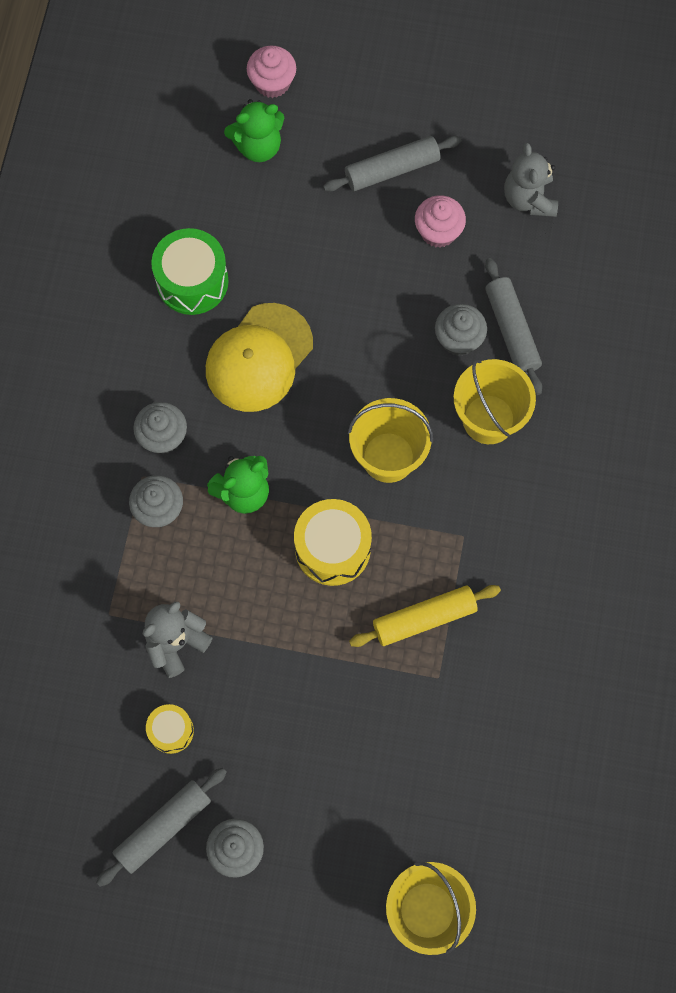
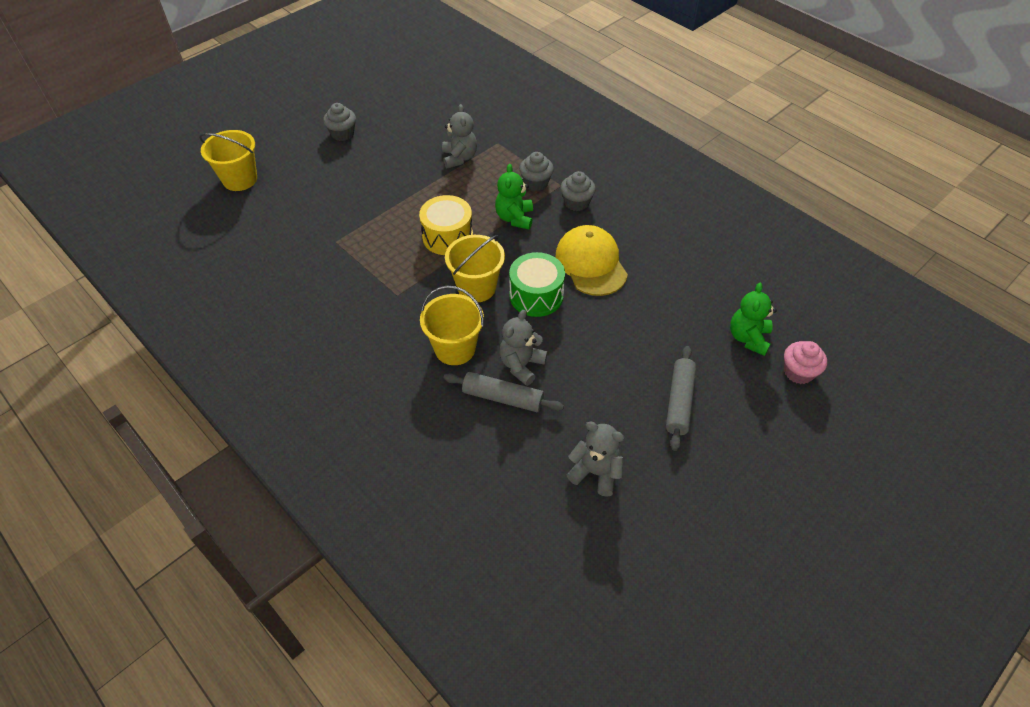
camera: 125 degrees right, 20 degrees down
grey rolling pin [96,768,227,887] -> none
yellow drum [146,704,194,754] -> none
green drum [151,228,229,315] -> green drum moved to [509,252,565,317]
yellow rolling pin [349,585,501,647] -> none
pink cupcake [415,195,466,248] -> none
grey cupcake [435,304,487,356] -> grey teddy bear [499,310,548,386]

